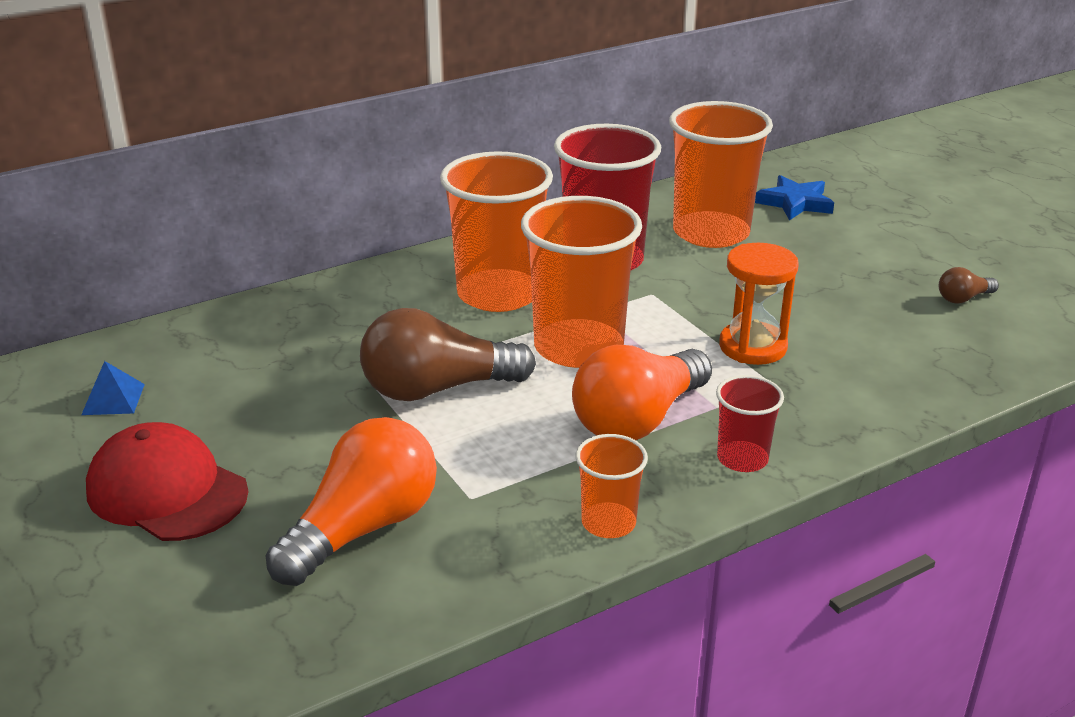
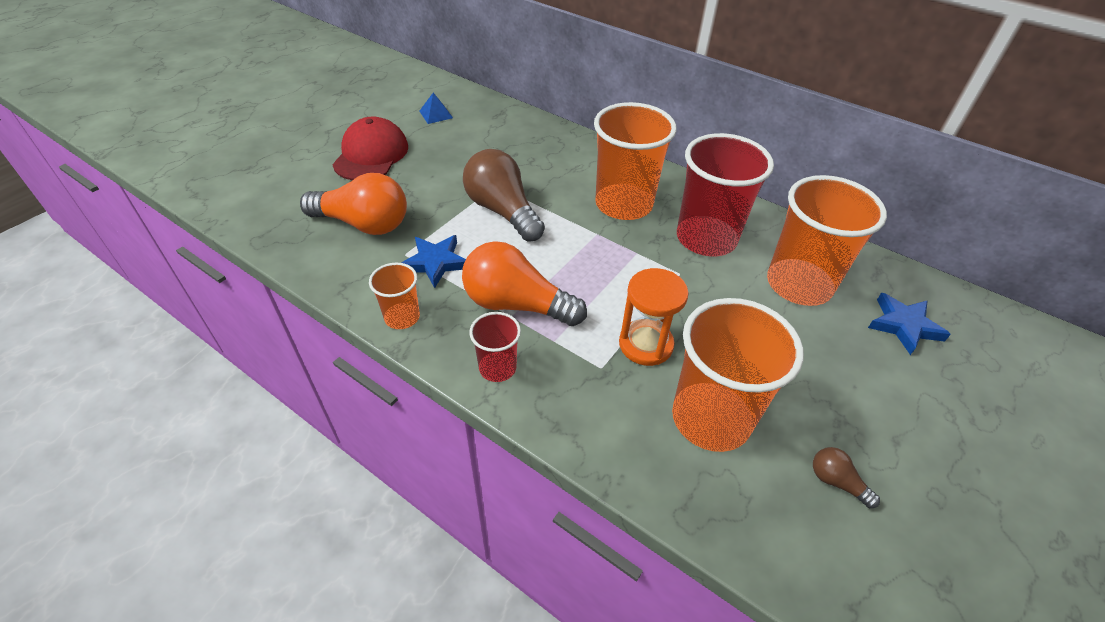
camera: 65 degrees right, 15 degrees up
orange cup [521,196,642,368] -> orange cup moved to [672,298,804,452]
none -> blue star [401,235,466,288]

